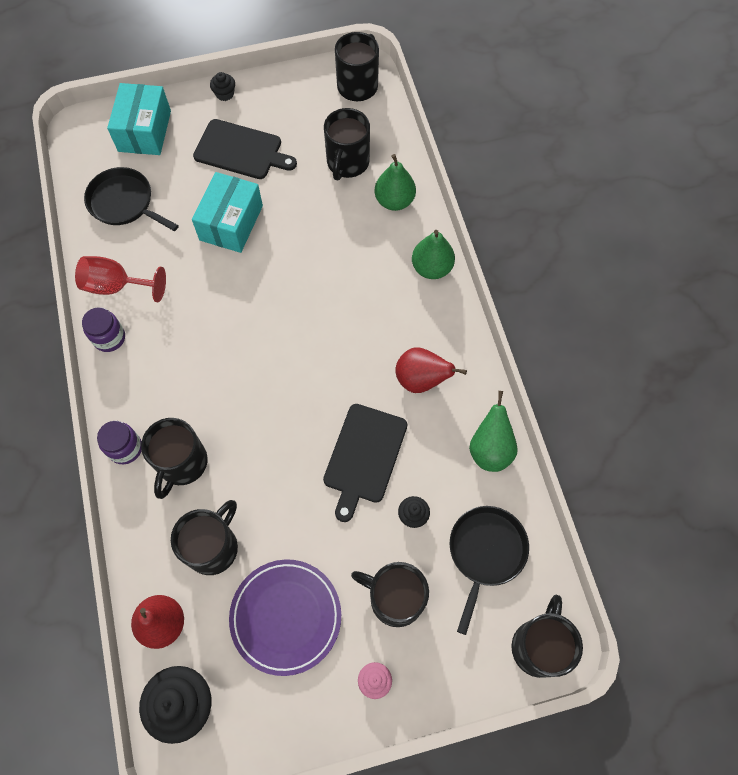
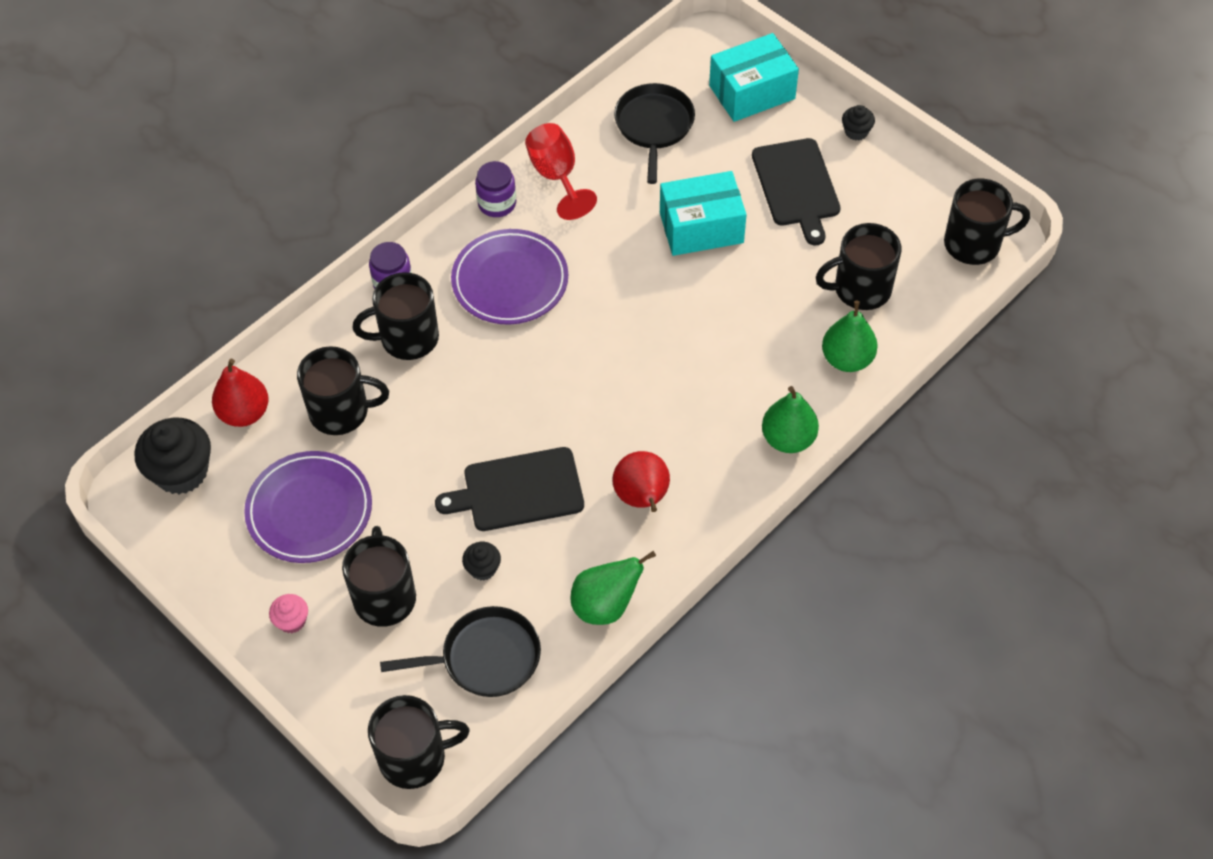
camera: 60 degrees right, 10 degrees down
none -> purple plate [451,229,568,325]

